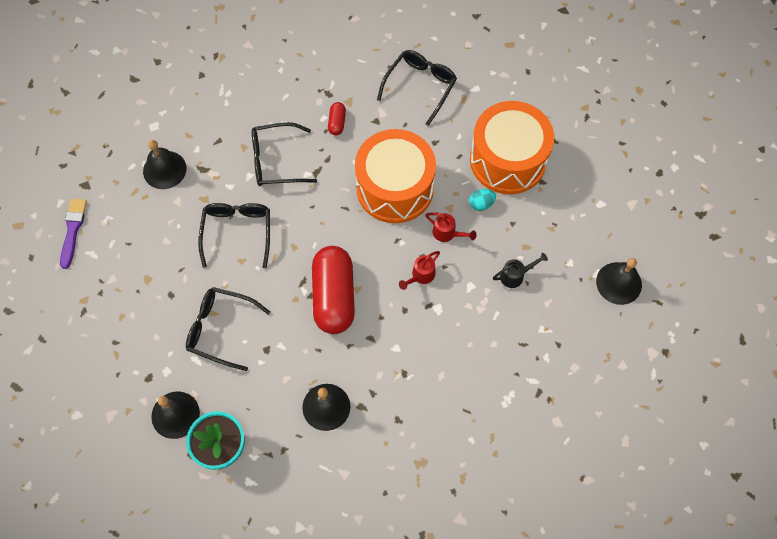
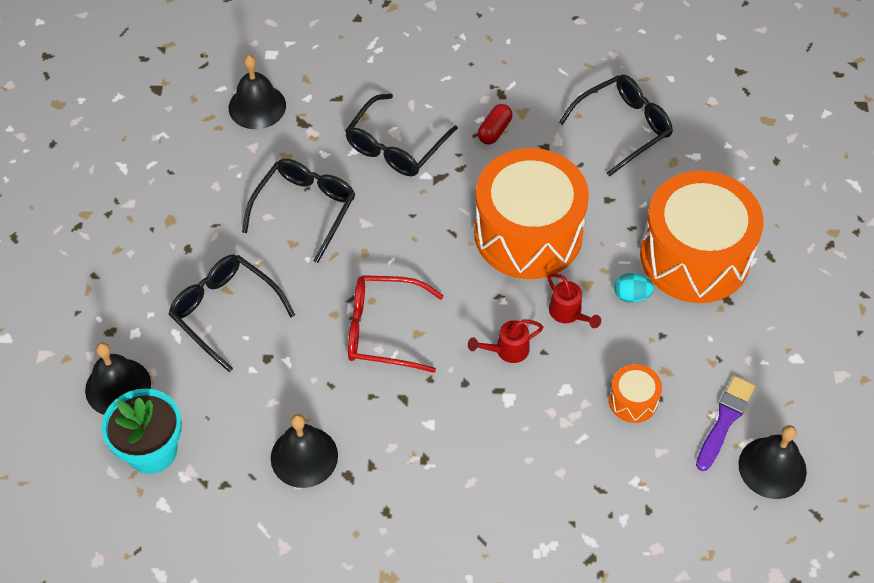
camera: 25 degrees right, 10 degrees down
purple brush [60,199,87,269] -> purple brush moved to [696,376,755,471]
black glasses [252,122,317,186] -> black glasses turned 75 degrees counterclockwise [345,94,458,176]
red capsule [312,246,355,334] -> red glasses [348,275,444,373]
black watering can [493,252,548,288] -> orange drum [609,364,662,423]

